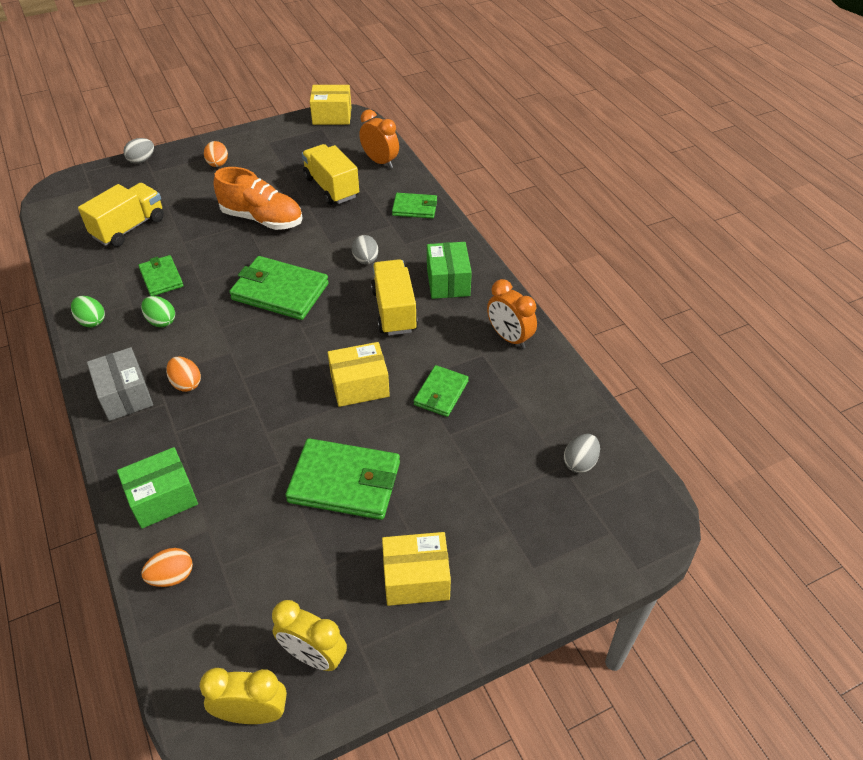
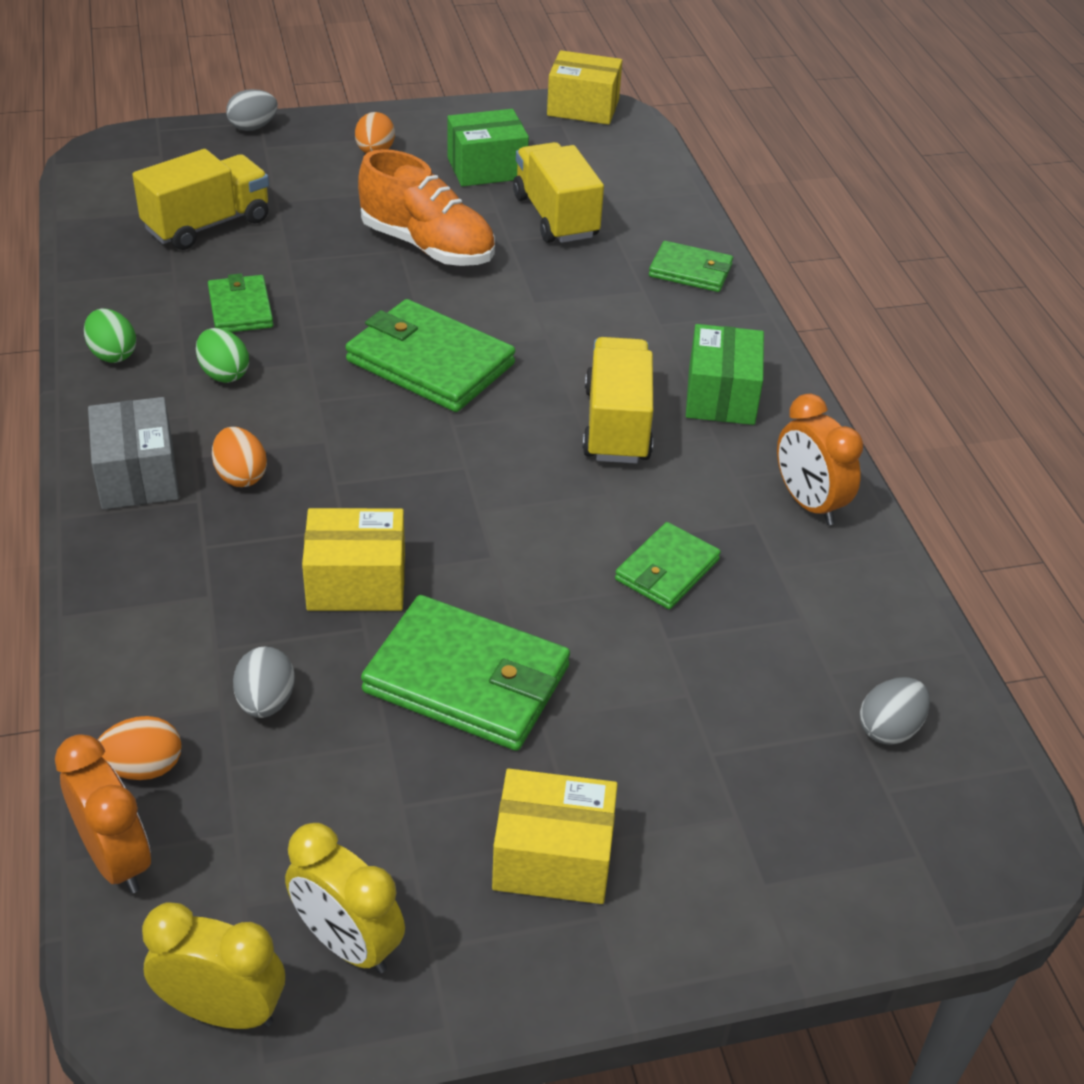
camera: 10 degrees right, 5 degrees down
green box [117,447,198,529] -> green box moved to [447,109,529,186]
yellow box [328,342,390,407] -> yellow box moved to [302,508,405,611]
grey egg [352,235,378,265] -> grey egg moved to [233,646,295,718]
orange clock [359,109,399,168] -> orange clock moved to [55,734,151,893]

